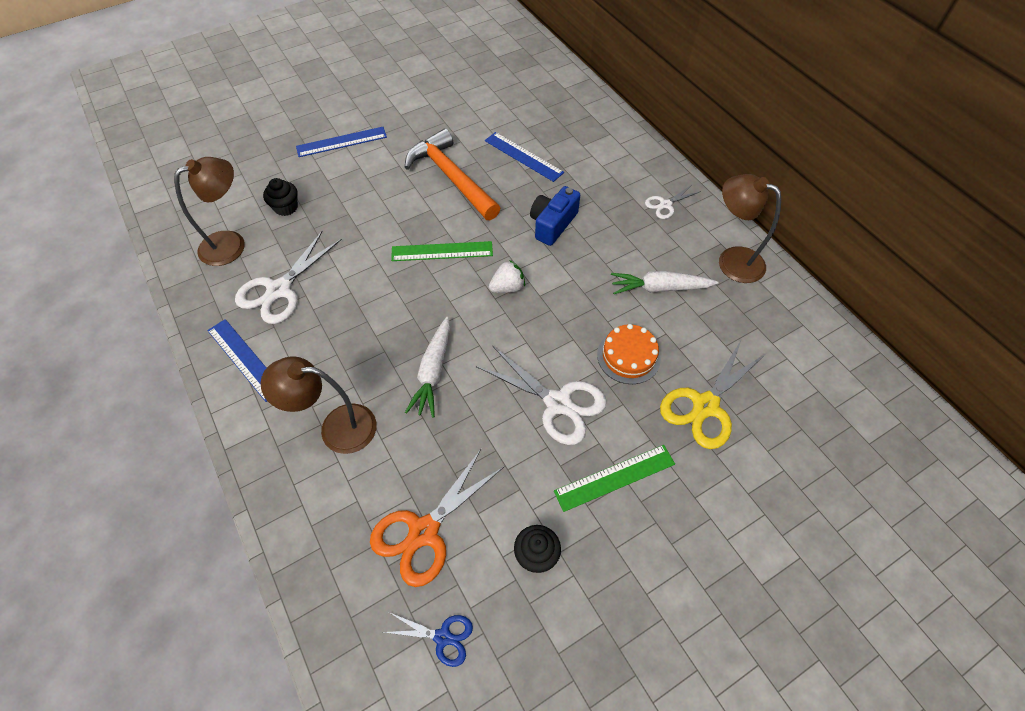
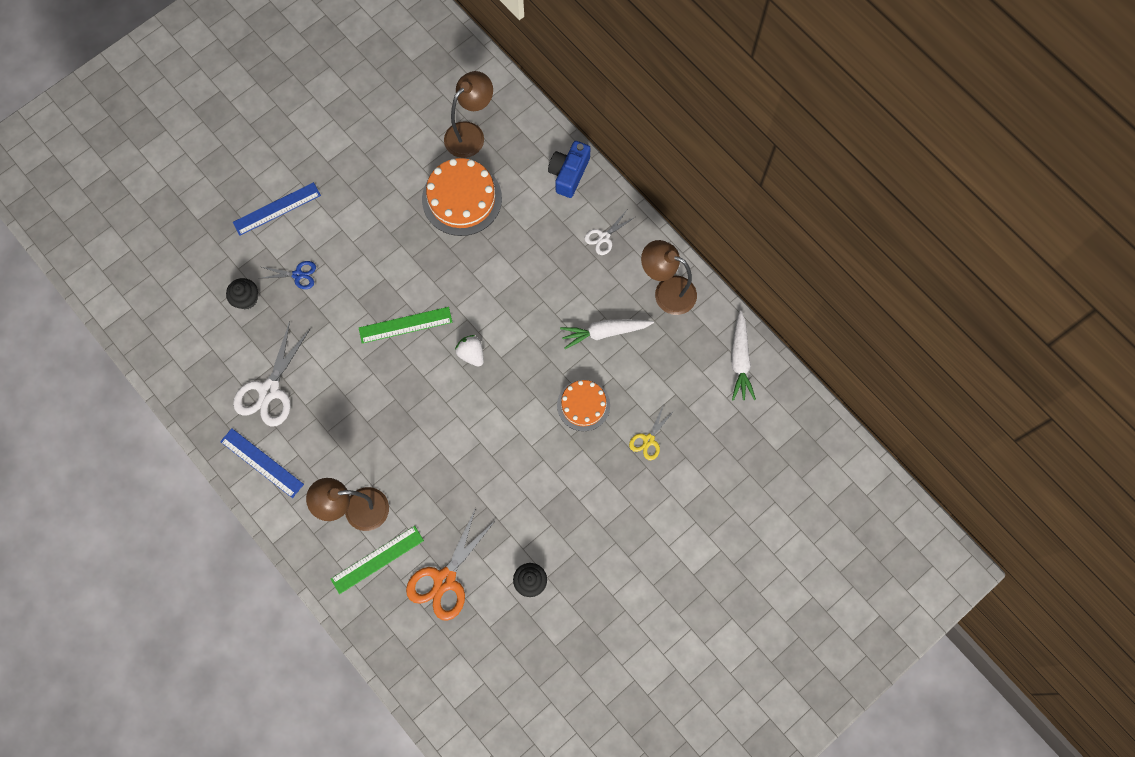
camera: 10 degrees left, 15 degrees up
brown lamp [174,157,245,266] -> brown lamp moved to [444,71,493,158]
blue scissors [384,613,473,667] -> blue scissors moved to [259,261,316,289]
orange hammer [405,128,500,220] -> none
white carrot [405,317,450,417] -> white carrot moved to [731,310,756,401]
white scissors [476,346,606,445] -> none
blue ruler [485,132,564,182] -> orange cake [422,158,502,236]
white strawberry [489,260,525,293] -> white strawberry turned 90 degrees counterclockwise [455,335,484,367]
blue camera [530,186,580,246] -> blue camera moved to [548,141,591,198]
green ruler [554,445,675,512] -> green ruler moved to [331,526,424,594]
yellow scissors [660,339,767,449] -> yellow scissors [629,404,674,460], size x0.54

